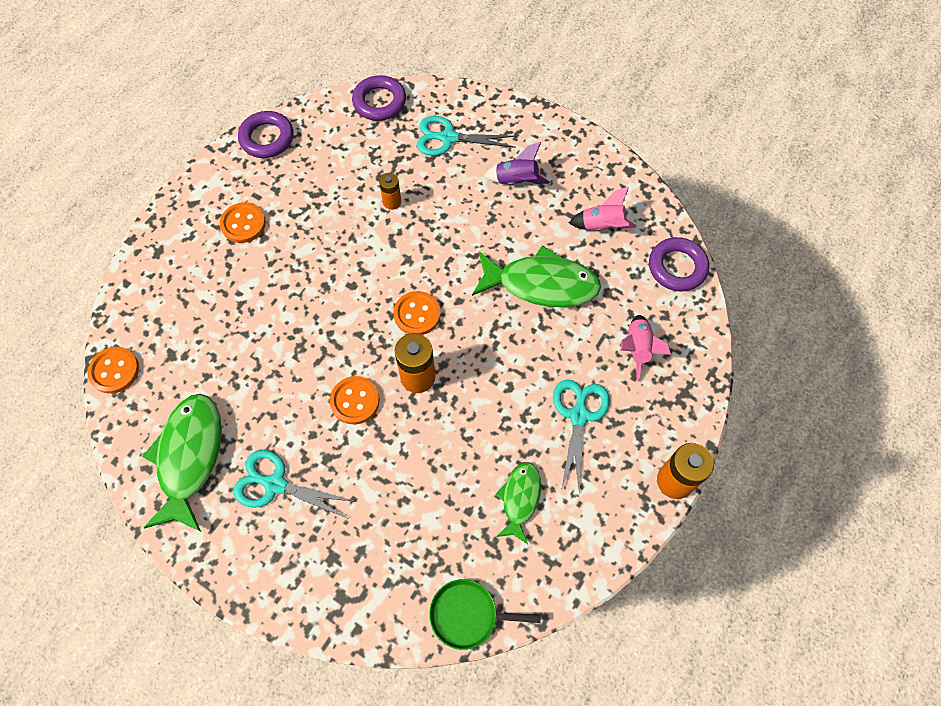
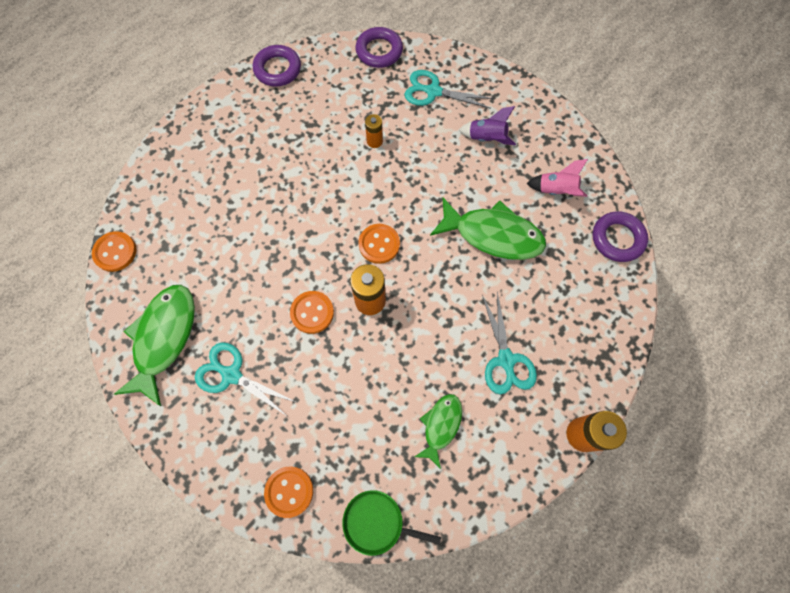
camera: 10 degrees right, 5 degrees up
orange button [220,202,266,243] -> orange button moved to [264,466,313,518]
turquoise scissors [553,379,610,495] -> turquoise scissors turned 150 degrees clockwise [482,292,537,394]
pink rocket [621,315,671,381] -> none

